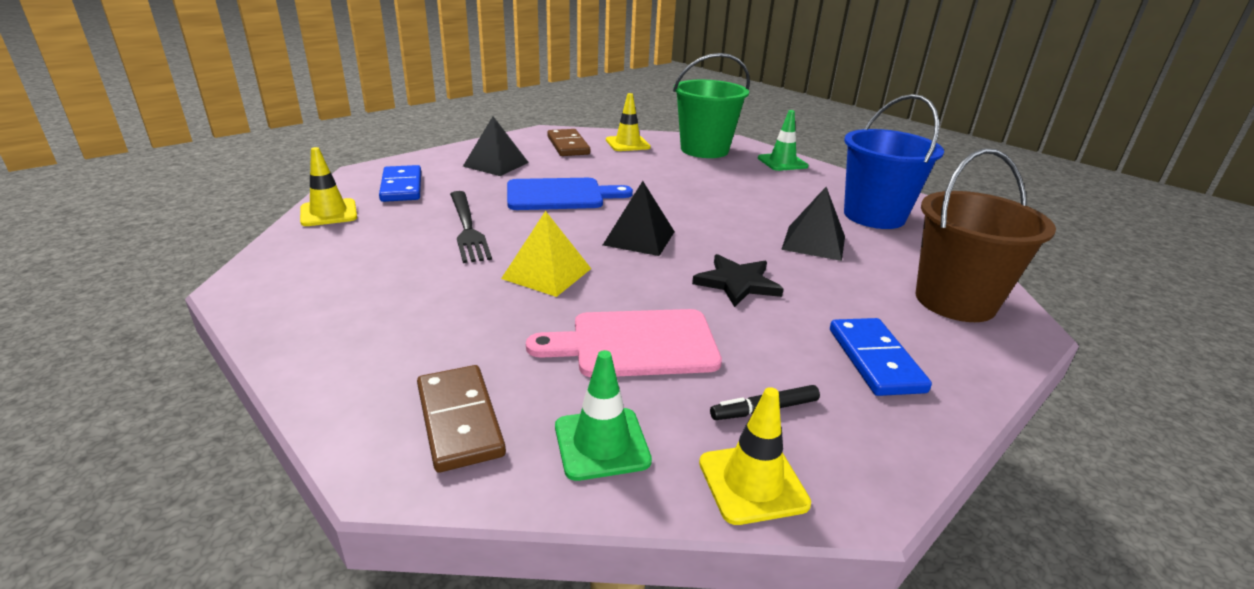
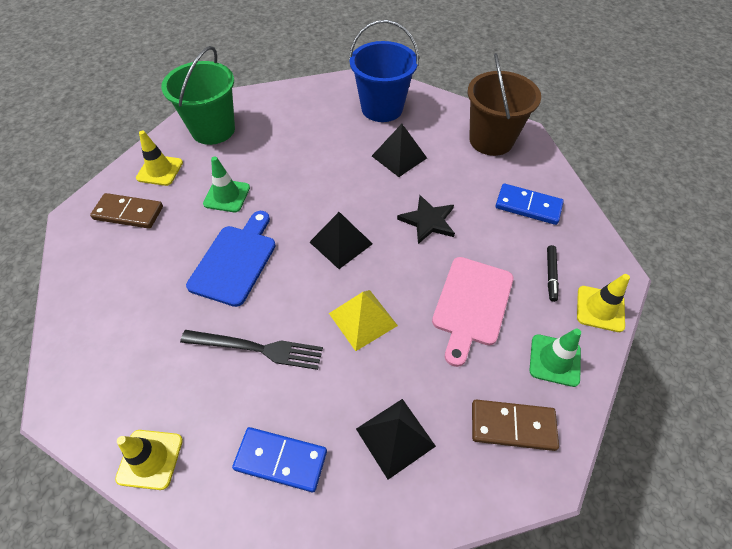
camera: 60 degrees left, 25 degrees up
blue domino [379,165,421,202] -> blue domino moved to [232,427,327,492]
black pyramid [463,116,529,176] -> black pyramid moved to [356,399,436,480]
green traffic cone [758,110,808,171] -> green traffic cone moved to [203,156,250,212]

